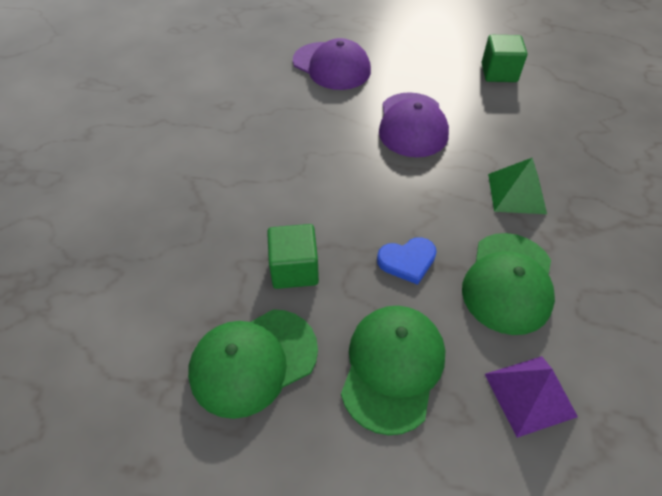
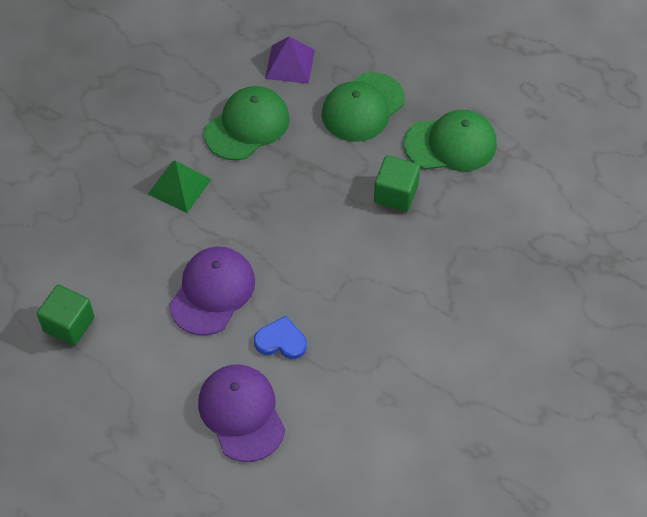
camera: 155 degrees left, 5 degrees up
blue heart [377,237,437,285] -> blue heart moved to [254,316,307,359]

